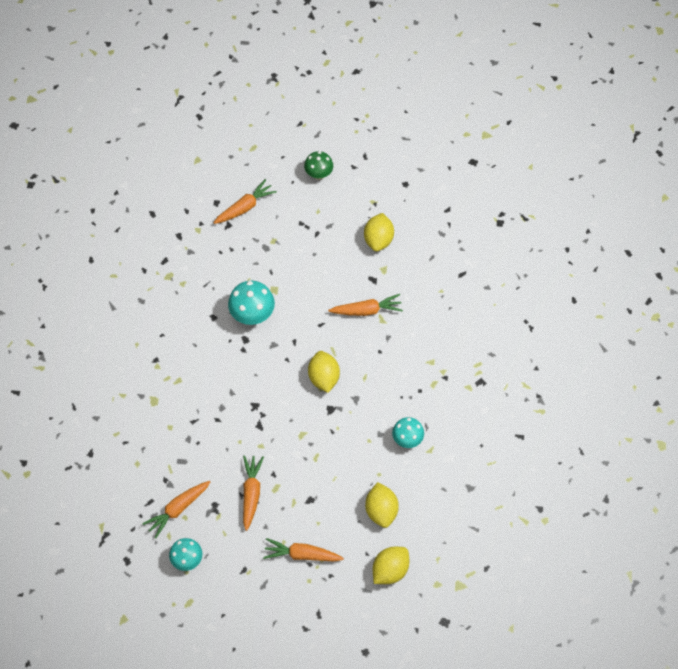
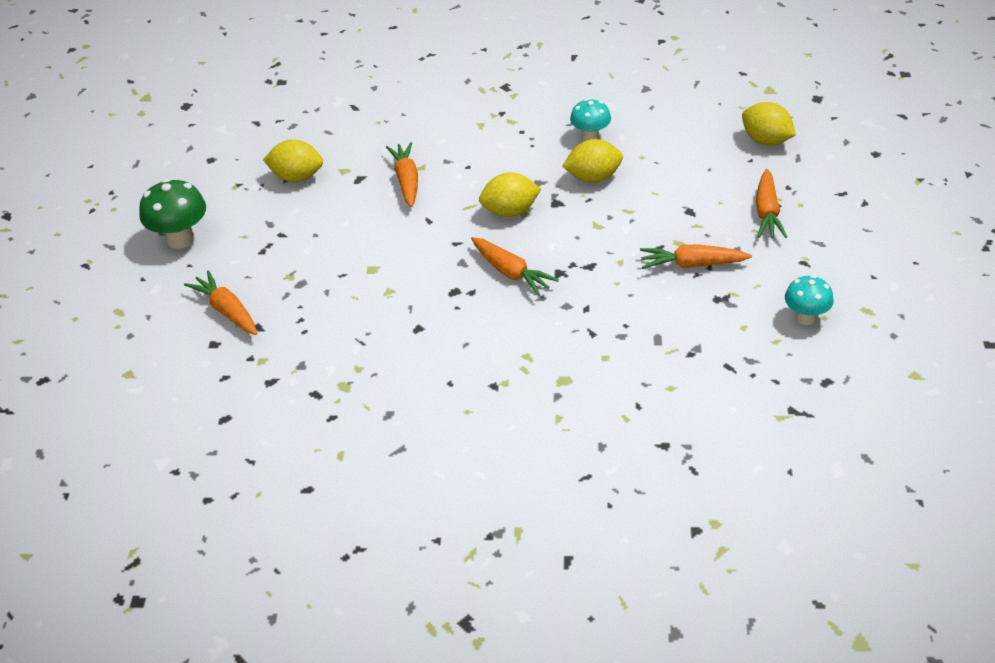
camera: 90 degrees left, 20 degrees down
orange carrot [142,481,210,539] -> orange carrot moved to [471,237,559,296]
turquoise mushroom [228,281,275,325] -> none
green mushroom [304,151,333,180] -> green mushroom [139,179,206,249], size x1.51
yellow lemon [365,482,399,528] -> yellow lemon moved to [562,139,623,183]

